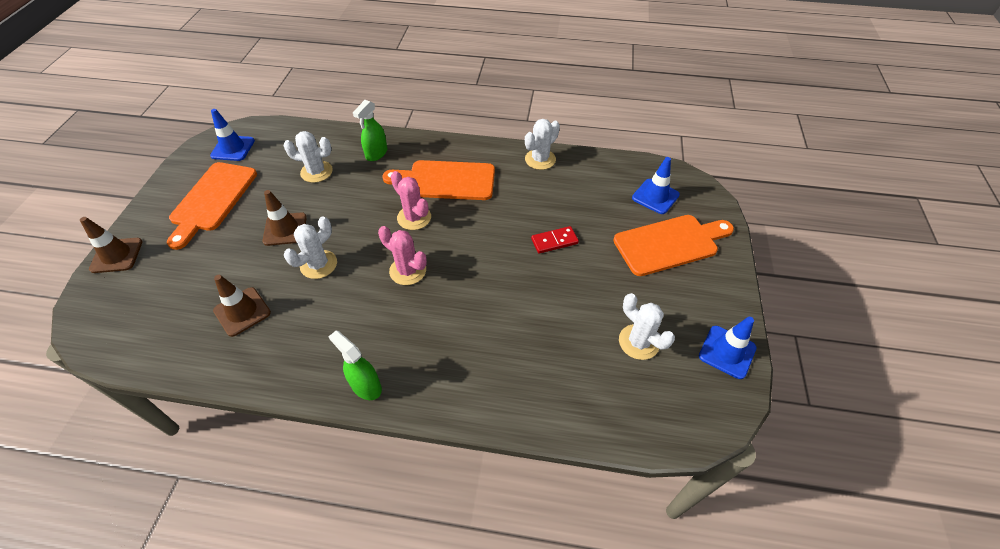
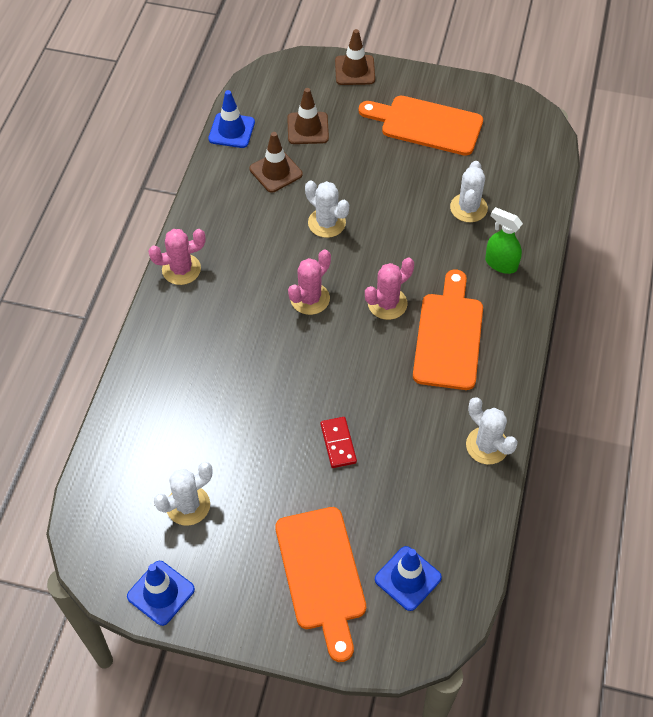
camera: 95 degrees right, 5 degrees up
blue traffic cone [210,109,255,161] -> blue traffic cone moved to [208,90,255,148]
brown traffic cone [262,190,307,246] -> brown traffic cone moved to [287,88,329,144]
green spray bottle [328,331,382,400] -> pink cactus [148,229,206,285]

